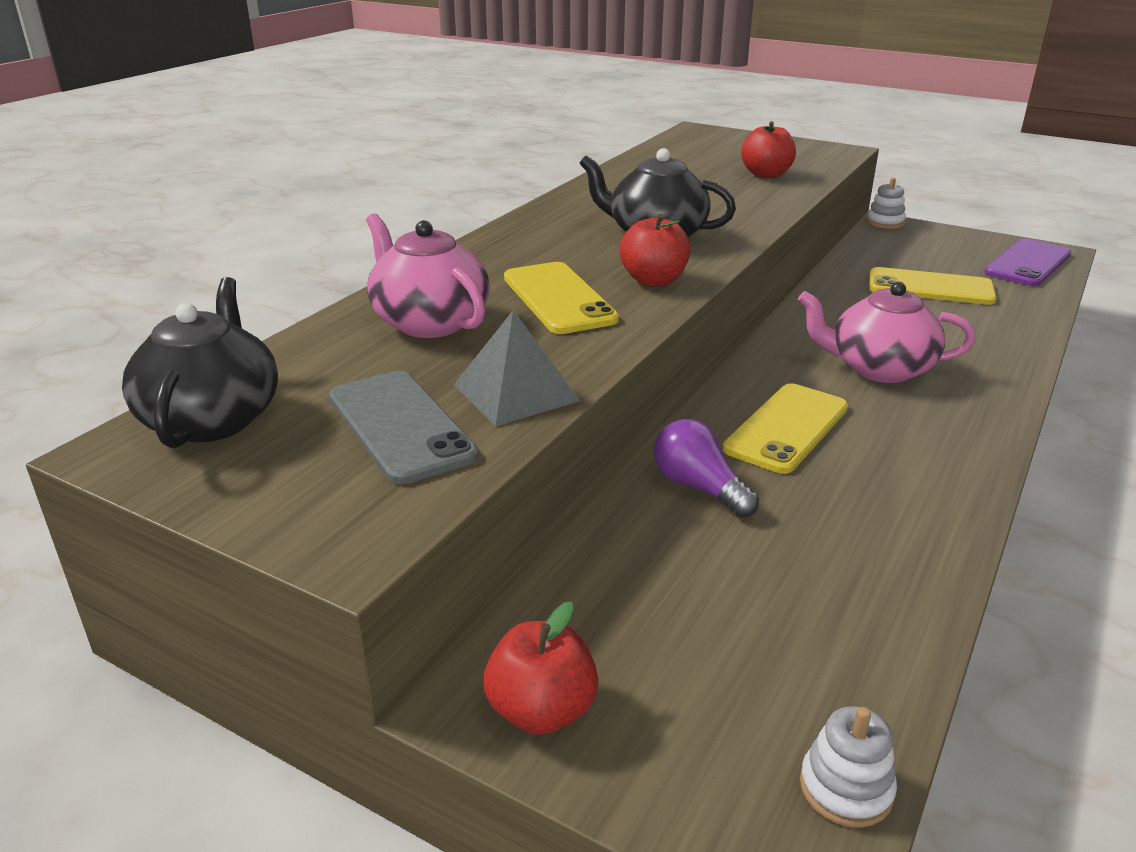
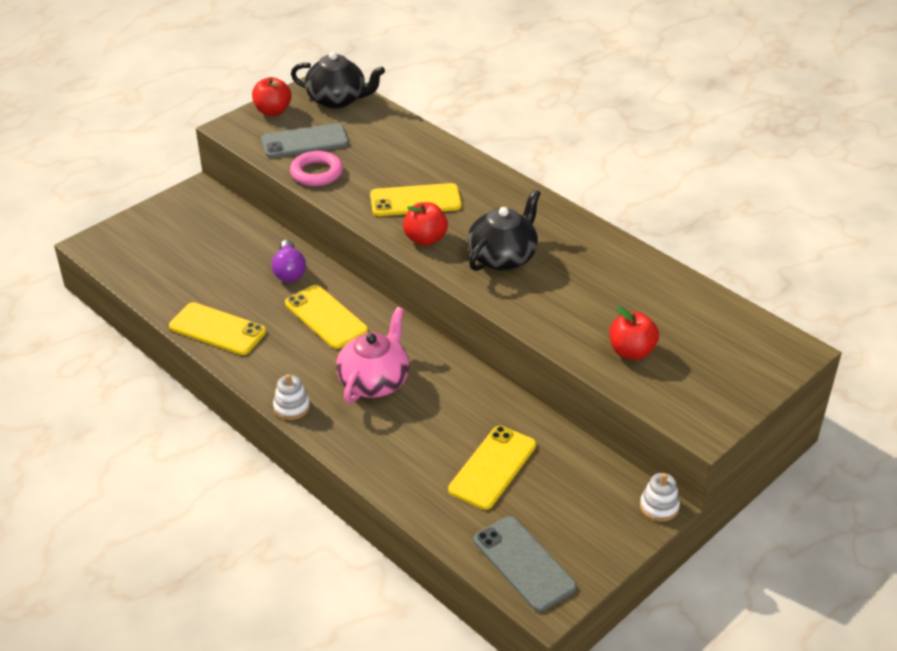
camera: 105 degrees right, 10 degrees up
pink teapot [366,213,490,338] -> none
grey pyramid [454,310,580,426] -> pink ring [290,151,343,186]
red apple [483,601,598,735] -> red apple moved to [252,77,292,116]
purple light bulb [654,419,759,518] -> purple light bulb turned 105 degrees clockwise [271,240,306,282]
white stacking toy [800,706,897,828] -> white stacking toy moved to [273,374,310,420]
purple phone [984,238,1071,286] -> grey phone [474,516,577,612]
none -> yellow phone [169,302,266,355]

